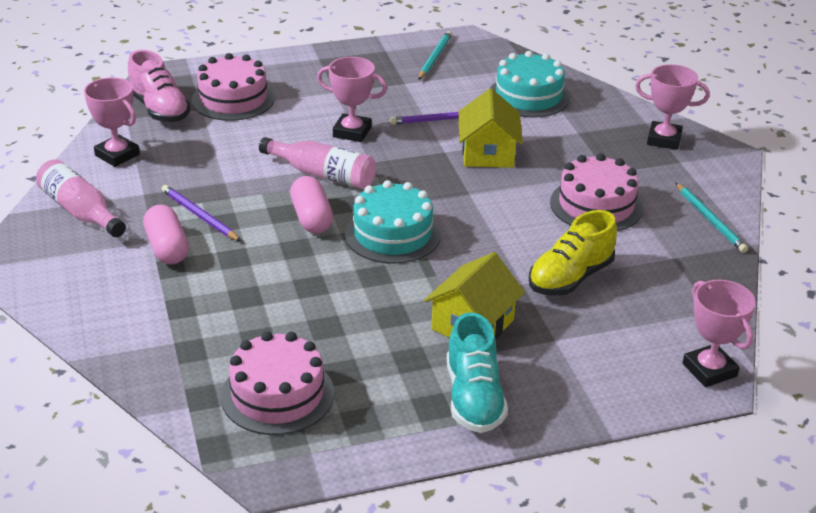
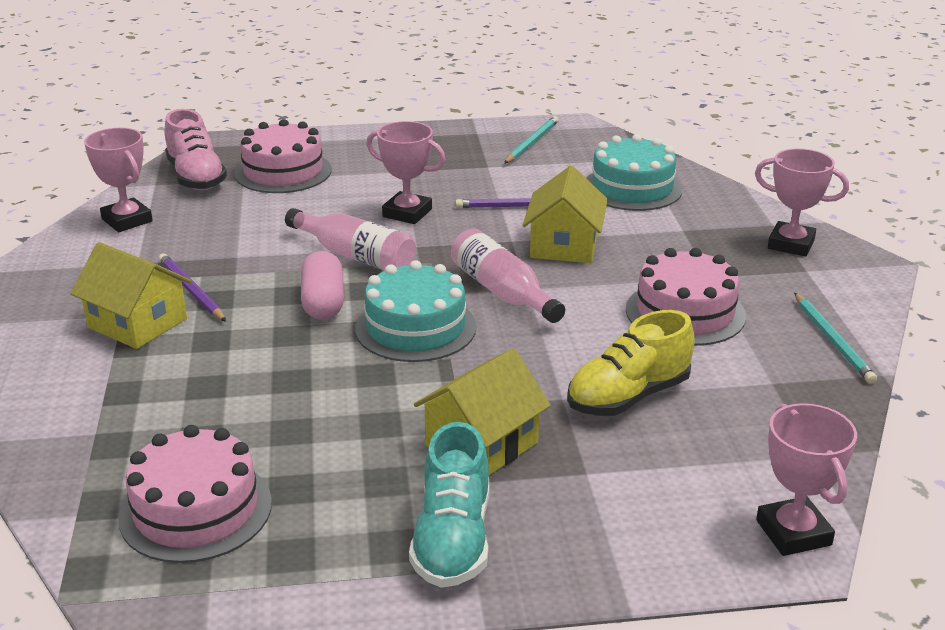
camera: 10 degrees right, 5 degrees down
pink bottle [36,159,126,237] -> pink bottle moved to [451,228,565,323]
pink capsule [143,205,189,264] -> yellow house [70,242,191,349]

